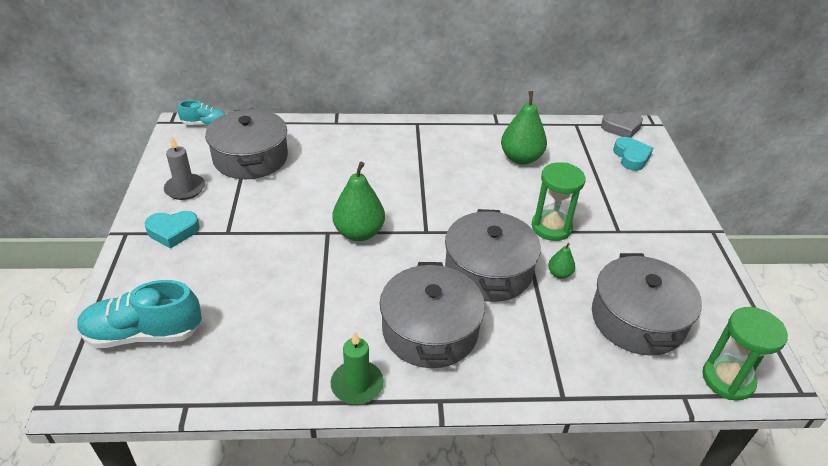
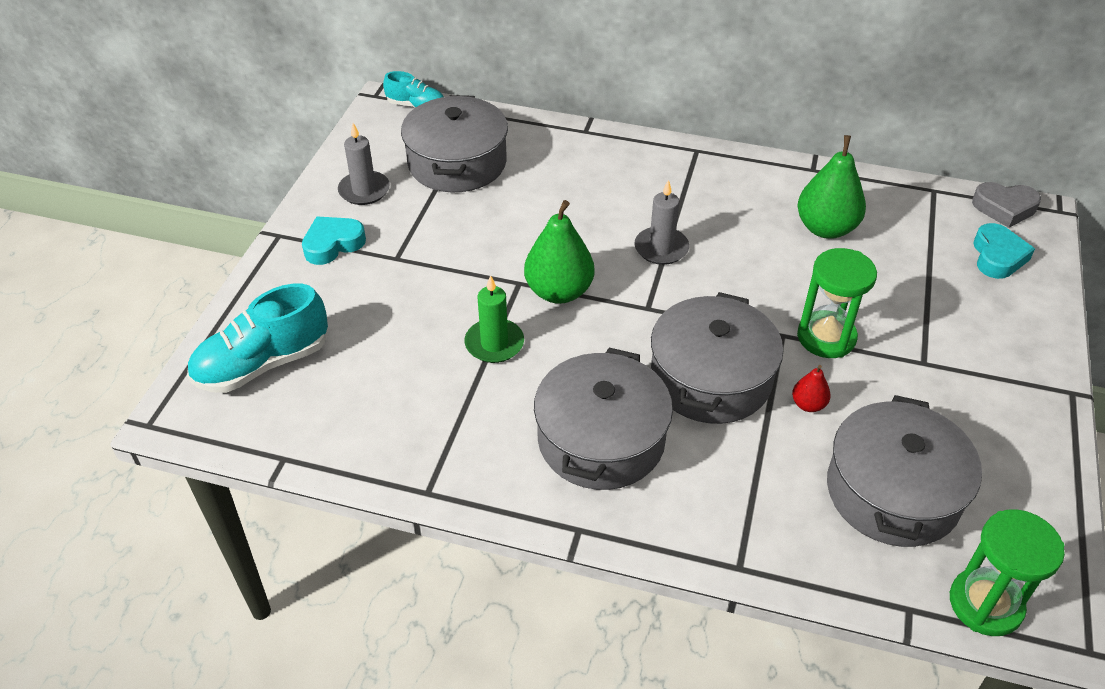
camera: 20 degrees right, 5 degrees up
turquoise shoe [77,280,202,348] -> turquoise shoe turned 45 degrees counterclockwise [187,284,328,393]
turquoise heart [144,211,200,249] -> turquoise heart turned 135 degrees clockwise [302,216,366,265]
green candle [331,332,384,405] -> green candle moved to [465,275,524,363]
green pear [548,243,575,279] -> red pear [792,365,831,412]
none -> grey candle [634,180,689,265]

